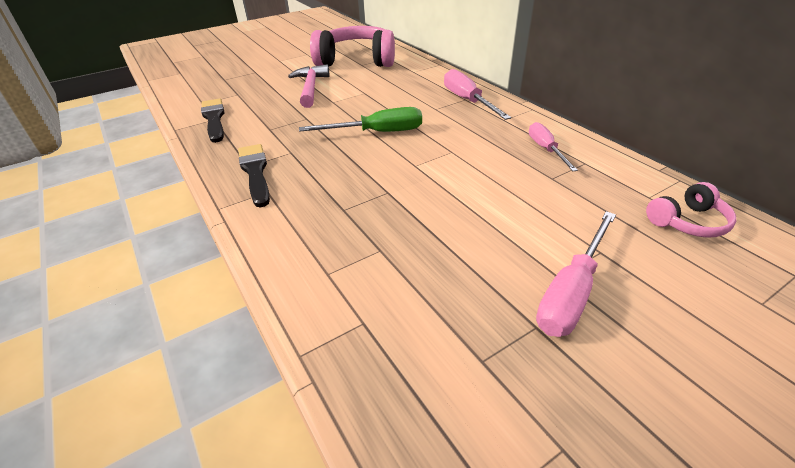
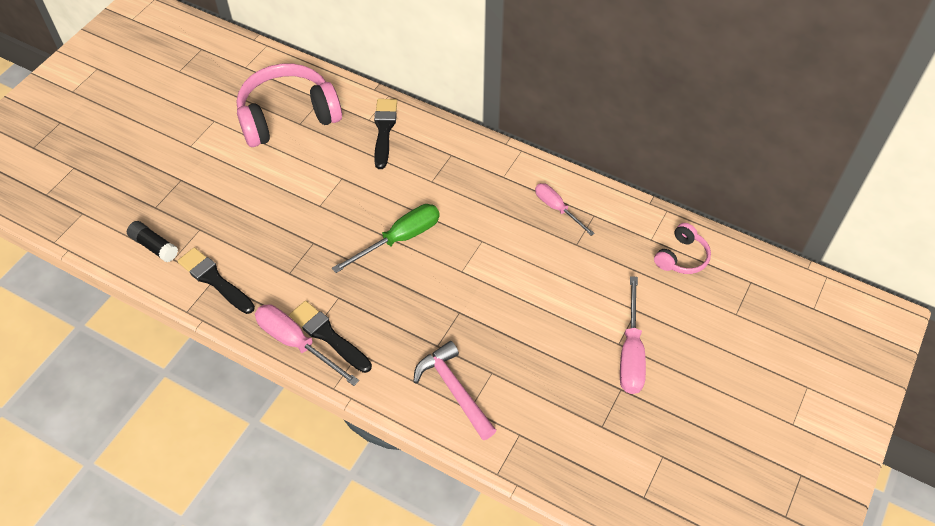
camera: 30 degrees left, 15 degrees up
pink hammer [288,64,329,108] -> pink hammer moved to [413,341,496,440]
pink screwdriver [444,69,511,120] -> pink screwdriver moved to [255,304,359,386]
none -> black glue stick [127,221,178,262]
none -> black brush [374,99,397,169]

